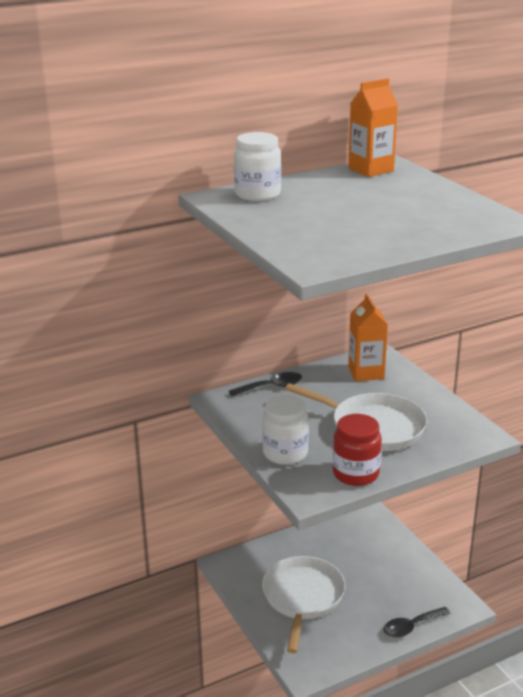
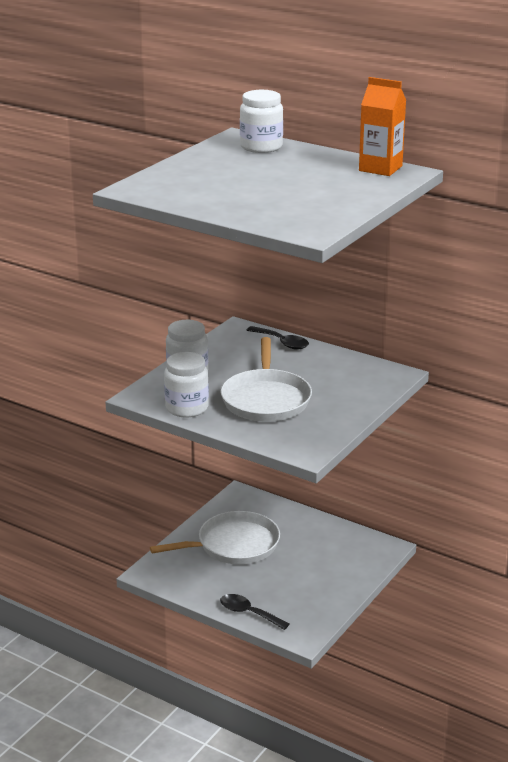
camera: 60 degrees right, 0 degrees up
red jar [333,414,382,486] -> white jar [164,352,209,417]
orange carton [348,293,388,381] -> none

